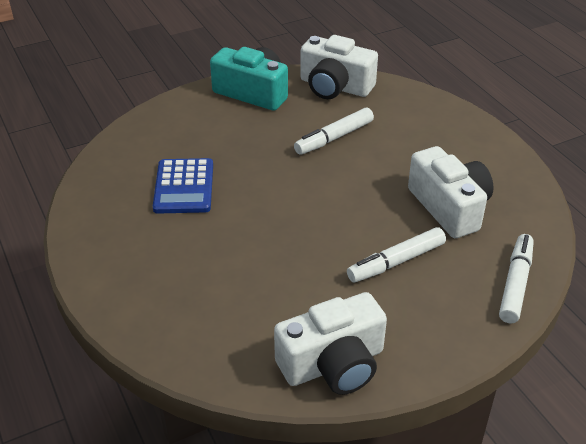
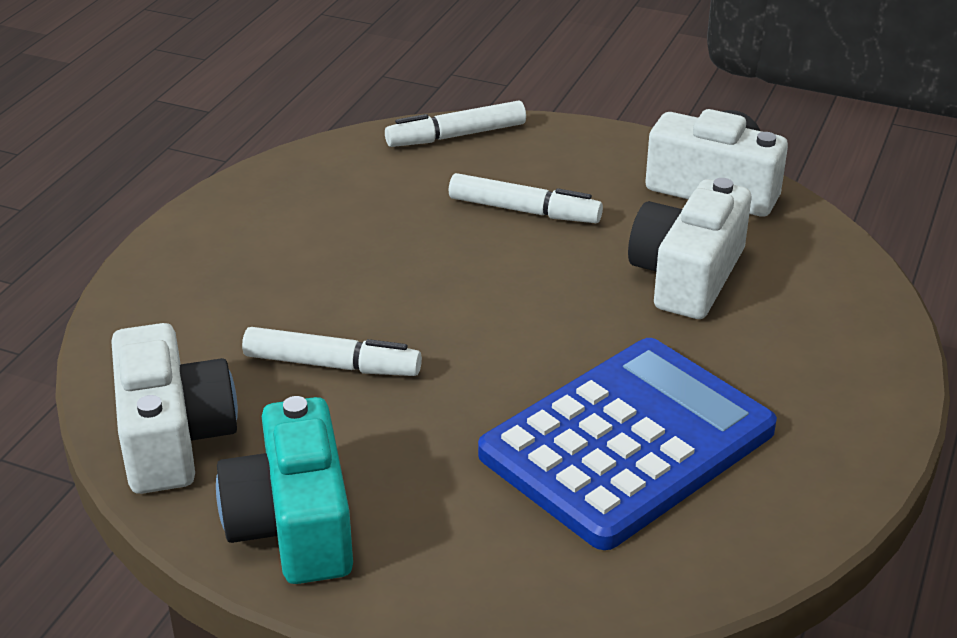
camera: 130 degrees left, 5 degrees down
blue calculator [153,158,213,214] -> blue calculator [478,338,777,550], size x1.73
white camera [408,146,494,238] -> white camera moved to [628,178,751,319]

